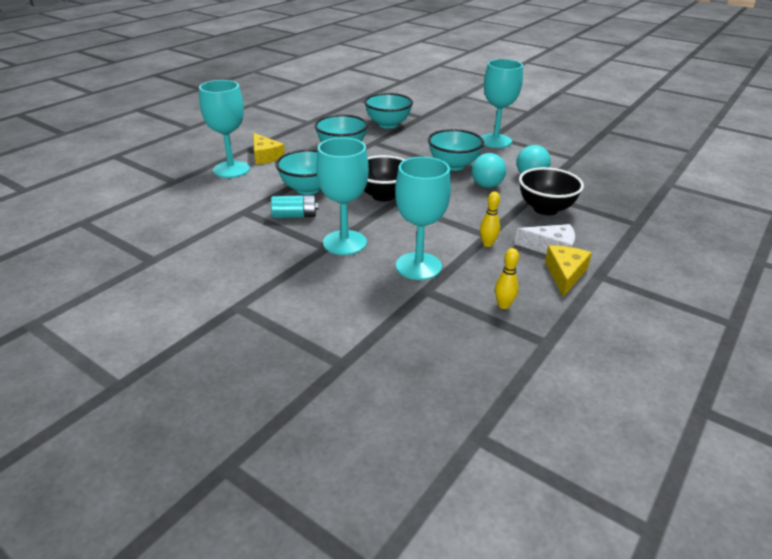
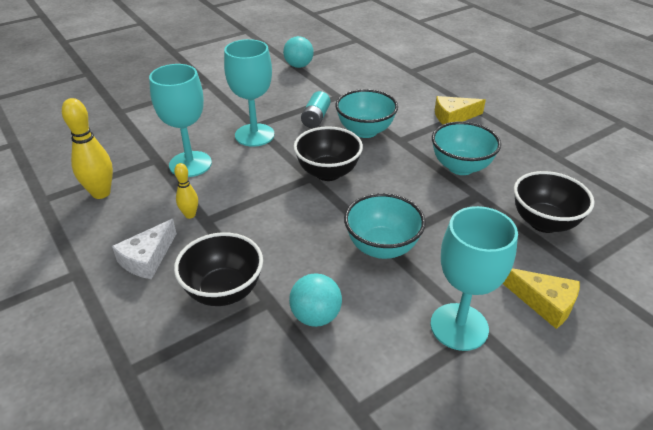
camera: 110 degrees right, 5 degrees up
turquoise goblet [199,80,250,178] -> none
turquoise bowl [364,93,413,129] -> black bowl [514,171,594,233]
turquoise ball [472,153,506,188] -> turquoise ball moved to [283,36,314,68]
yellow bowling pin [495,248,519,309] -> yellow bowling pin [62,98,113,199], size x1.77
yellow cheese [545,245,592,297] -> yellow cheese moved to [503,268,580,329]

